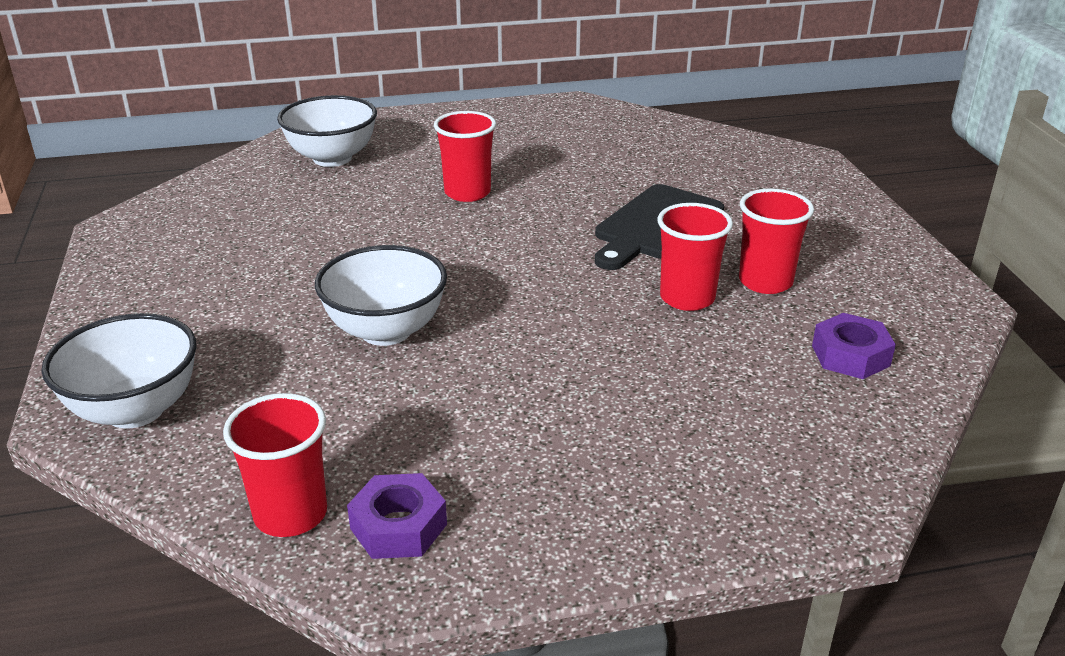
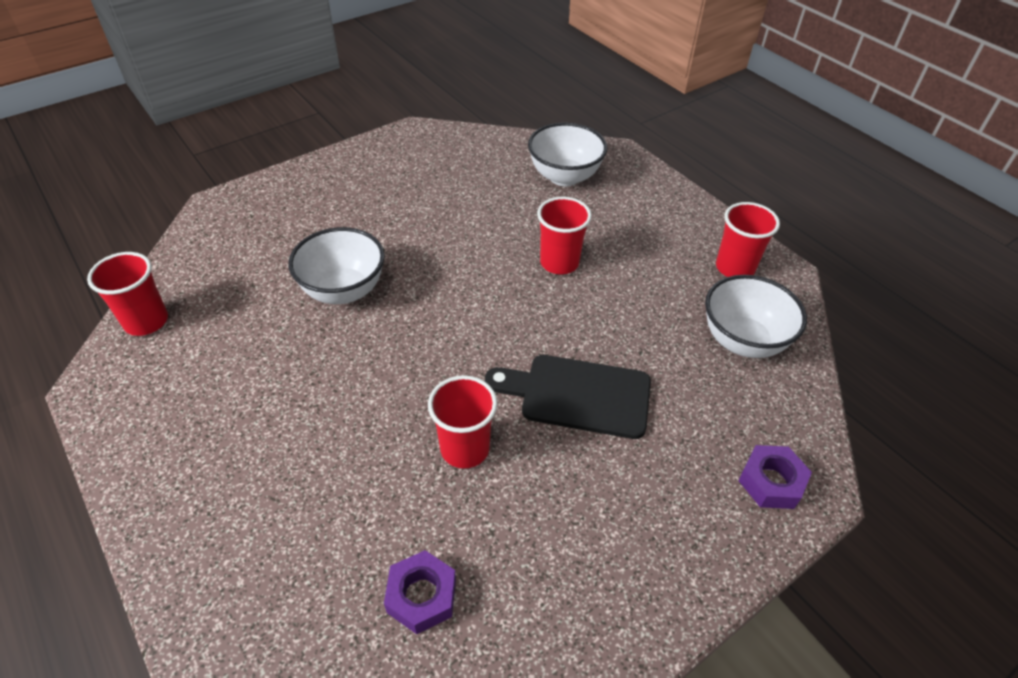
camera: 65 degrees right, 15 degrees up
white bowl [41,313,197,429] -> white bowl moved to [705,275,807,358]
purple nut [347,473,447,559] -> purple nut moved to [738,445,812,509]
red cup [739,188,814,294] -> red cup moved to [716,202,780,277]

